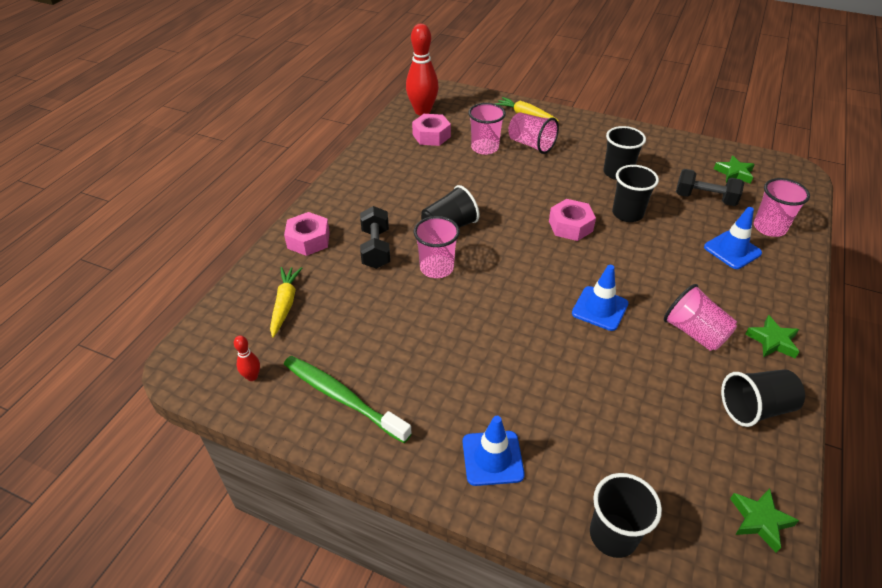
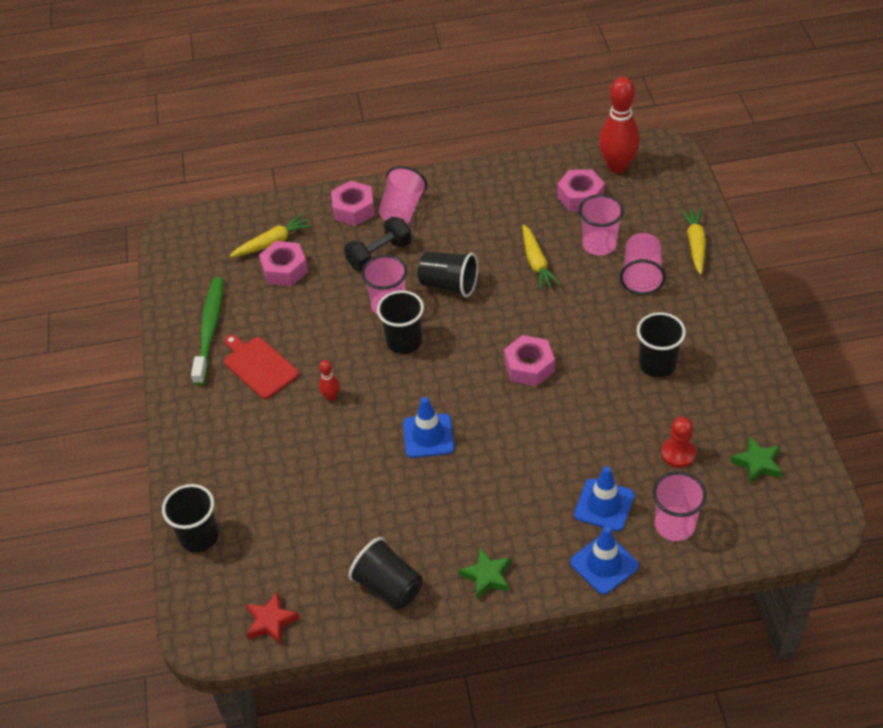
camera: 60 degrees right, 5 degrees up
red bowling pin [234,336,260,381] -> red bowling pin moved to [319,360,340,401]
blue traffic cone [463,416,525,486] -> blue traffic cone moved to [570,526,639,595]
black cup [612,165,659,222] -> black cup moved to [377,290,424,354]
pink cup [664,284,737,351] -> pink cup moved to [379,166,427,224]
black dumbbell [676,169,744,206] -> red pawn [661,417,696,468]
green star [730,488,799,553] -> red star [246,591,300,645]
none -> red cutting board [224,335,299,399]
none -> pink nut [259,241,308,286]
none -> yellow carrot [522,224,561,290]

